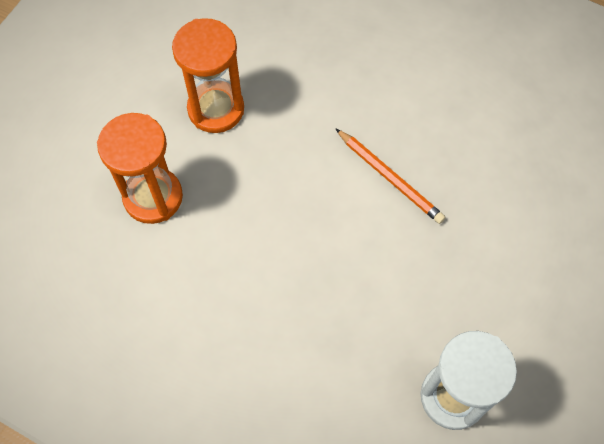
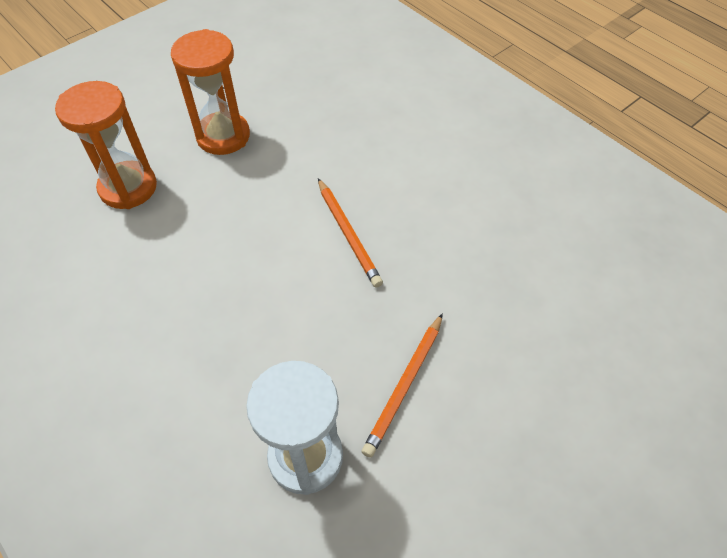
camera: 20 degrees right, 10 degrees down
none -> orange pencil [362,313,443,458]

